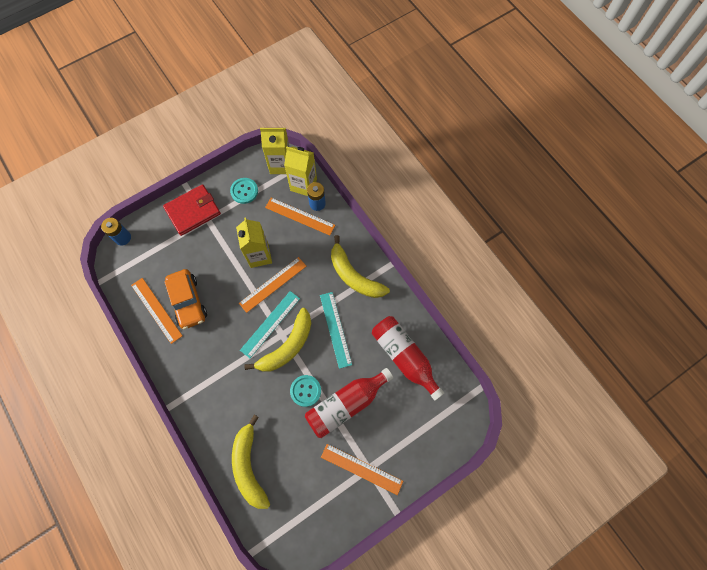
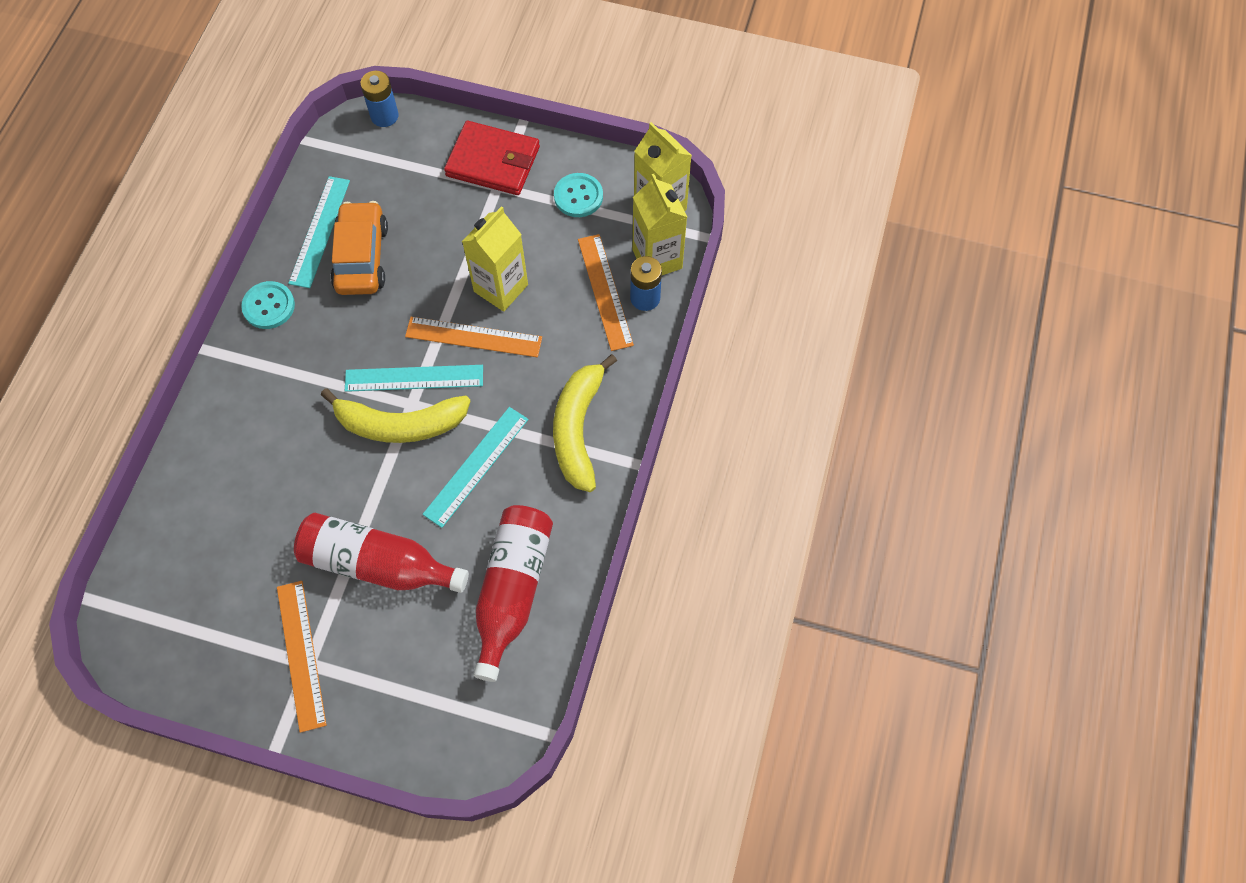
camera: 50 degrees right, 5 degrees down
orange ruler [131,278,182,344] -> turquoise ruler [288,176,350,288]
orange car [164,269,207,330] -> orange car turned 150 degrees clockwise [330,201,388,295]
yellow banana [232,415,270,509] -> none
turquoise button [290,375,321,407] -> turquoise button moved to [241,281,295,329]

